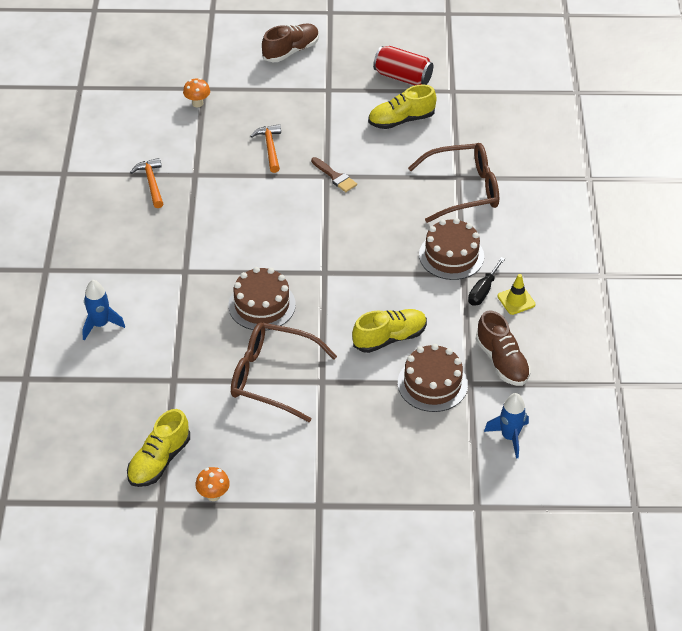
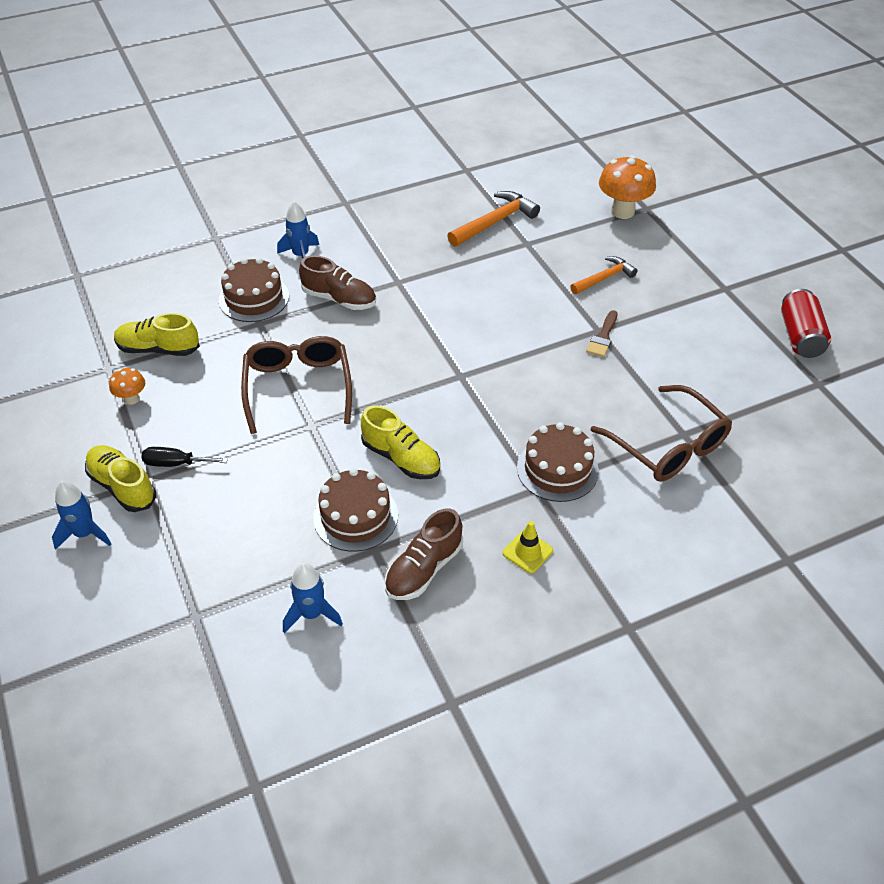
camera: 65 degrees right, 0 degrees up
orange hammer [130,158,163,208] -> orange hammer [447,191,540,247], size x1.50
orange mushroom [183,78,210,107] -> orange mushroom [599,155,656,219], size x1.91
brown cake [228,267,296,331] -> brown cake moved to [219,258,289,322]
brown shoe [262,24,319,62] -> brown shoe moved to [299,255,376,310]
yellow shoe [368,85,437,129] -> yellow shoe moved to [85,445,156,512]
black screwdriver [468,257,505,306] -> black screwdriver moved to [141,447,228,467]
none -> blue rocket [52,481,111,550]

